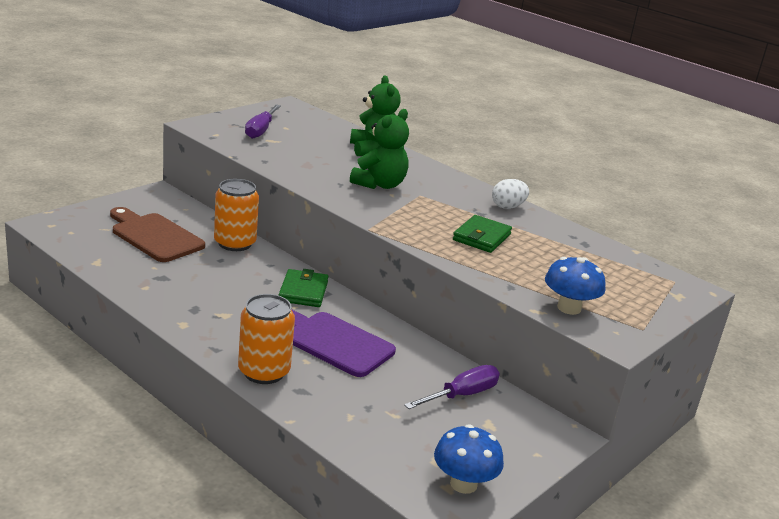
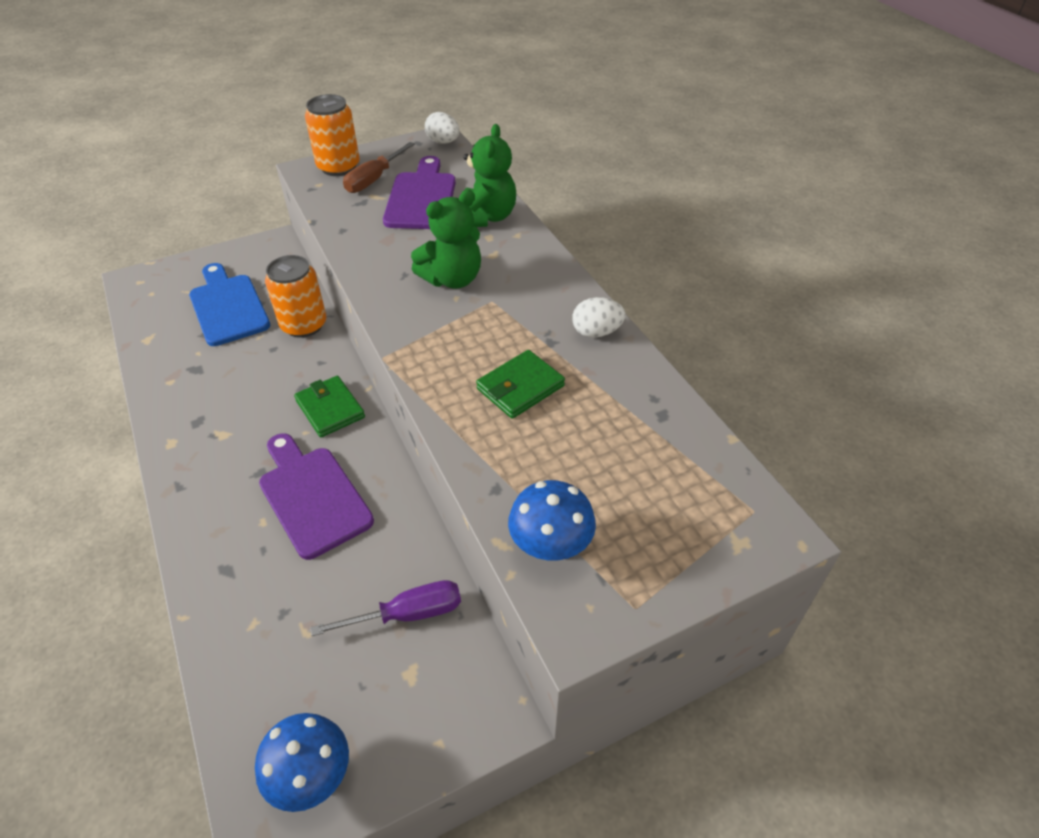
camera: 25 degrees right, 20 degrees up
brown cutting board [110,207,205,262] -> blue cutting board [189,263,270,346]
orange can [238,294,295,384] -> orange can moved to [305,94,360,176]
purple screwdriver [245,105,281,139] -> brown screwdriver [343,142,415,193]
green wallet [279,269,329,307] -> green wallet turned 60 degrees counterclockwise [294,376,365,437]
none -> purple cutting board [383,156,456,229]
none -> white egg [425,112,460,144]

